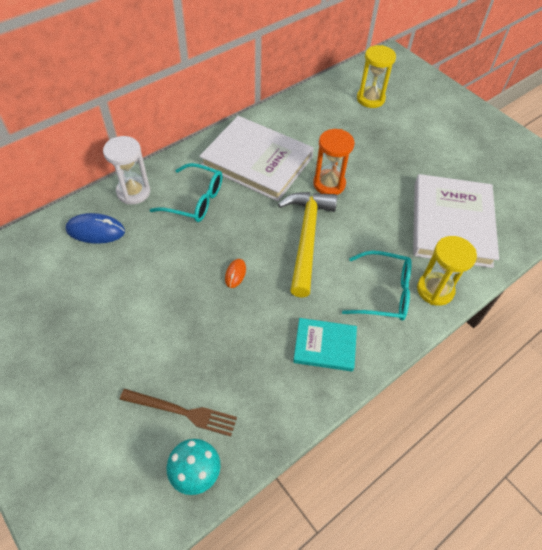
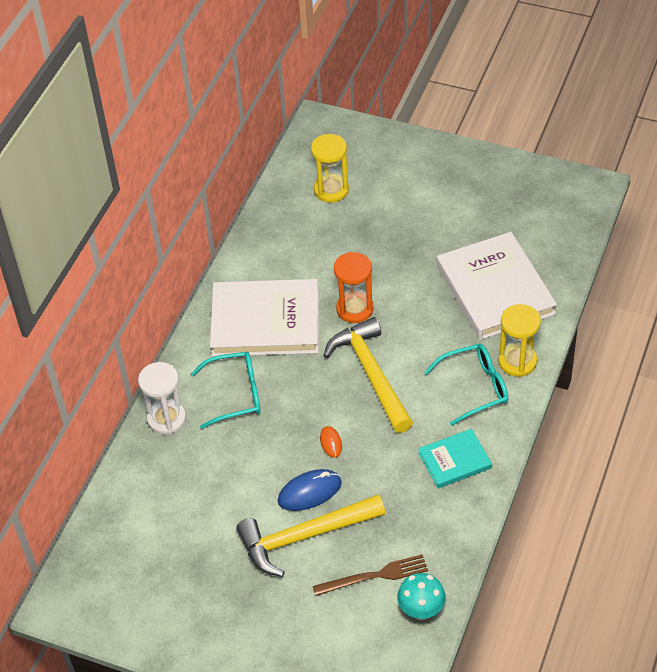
camera: 25 degrees left, 5 degrees down
blue mouse [66,213,125,244] -> blue mouse moved to [278,469,342,511]
none -> yellow hammer [236,494,385,577]

